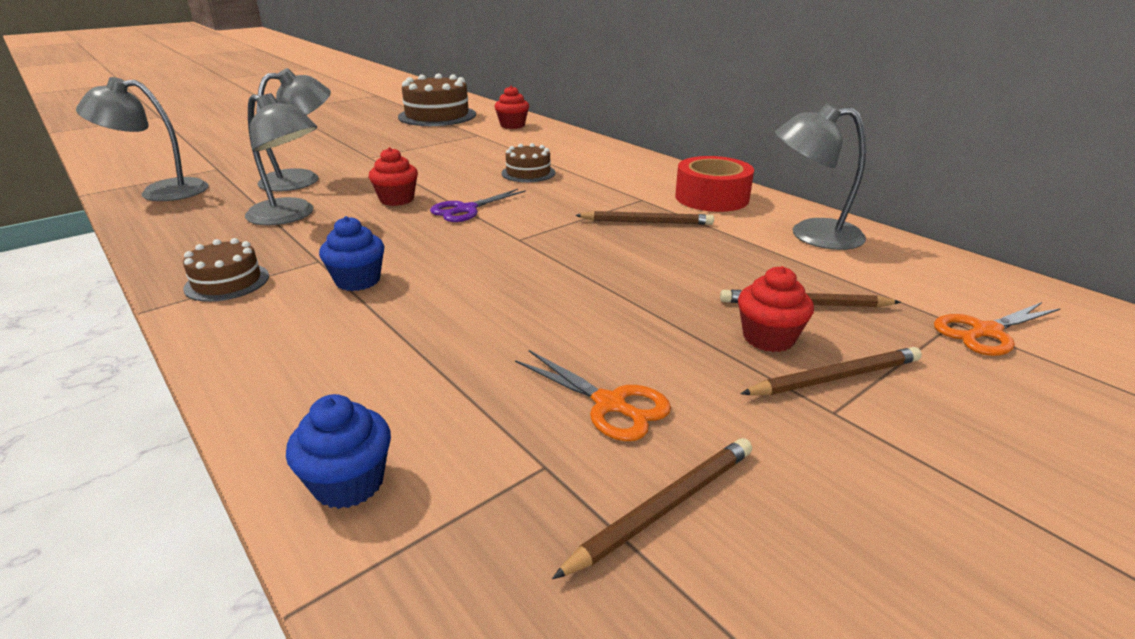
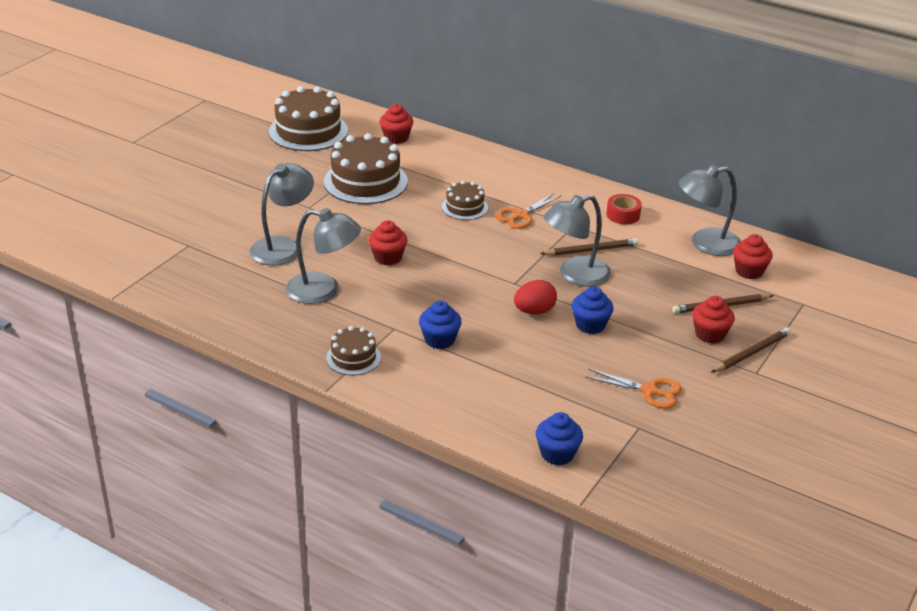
camera: 20 degrees left, 5 degrees up
grey lamp [76,77,209,201] -> grey lamp moved to [544,195,611,287]
purple scissors [430,189,526,222] -> none
brown pencil [552,438,752,579] -> none
red tape [675,156,754,212] -> red tape [606,194,642,224], size x0.59
orange scissors [934,302,1061,356] -> orange scissors moved to [496,193,561,229]
none -> brown cake [324,133,408,204]
none -> red egg [514,280,557,315]
none -> blue cupcake [572,286,613,334]
none -> red cupcake [733,234,773,279]

